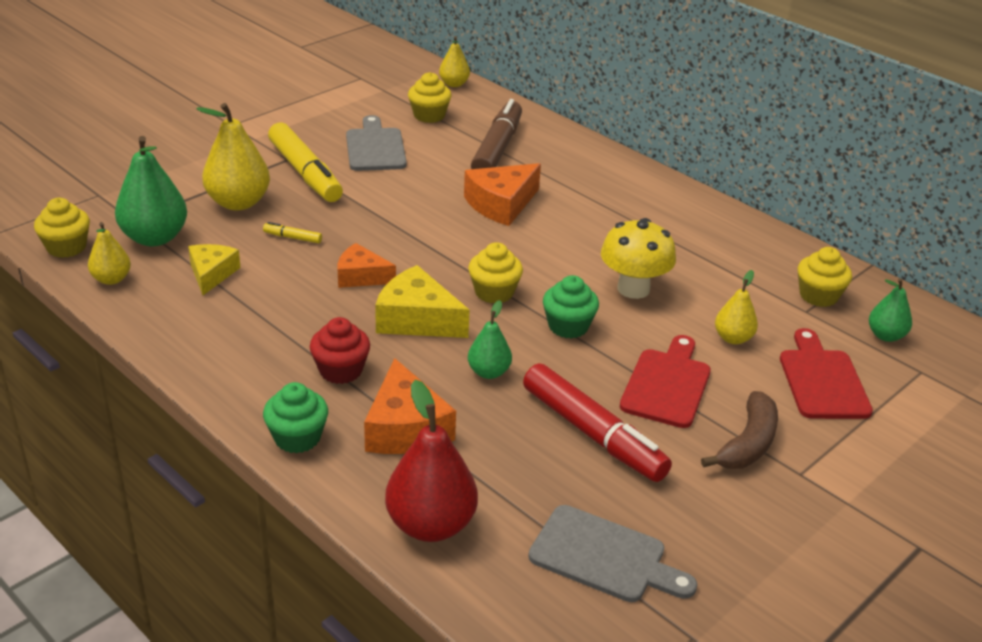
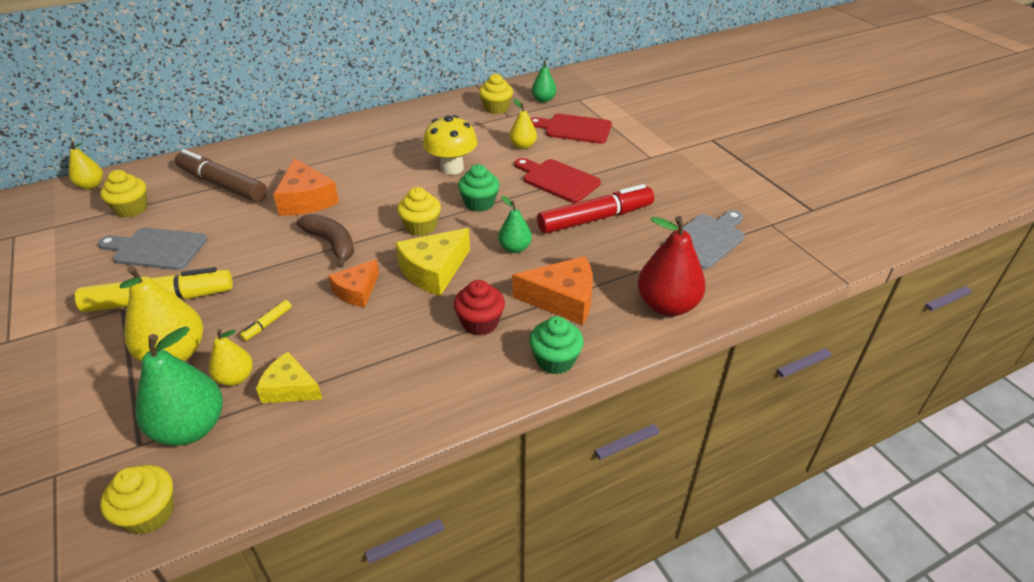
camera: 70 degrees left, 5 degrees up
yellow pear [88,222,131,285] -> yellow pear moved to [209,329,253,386]
brown banana [701,391,778,469] -> brown banana moved to [297,214,354,268]

